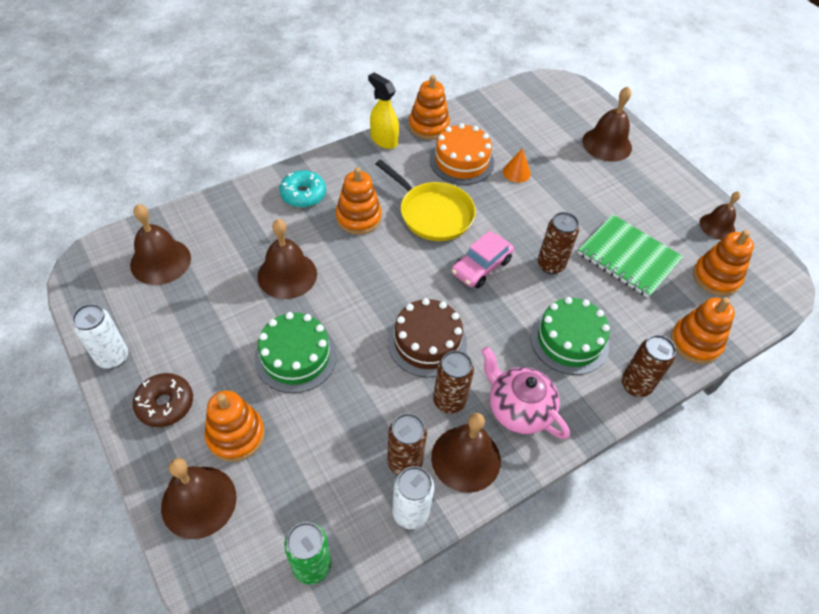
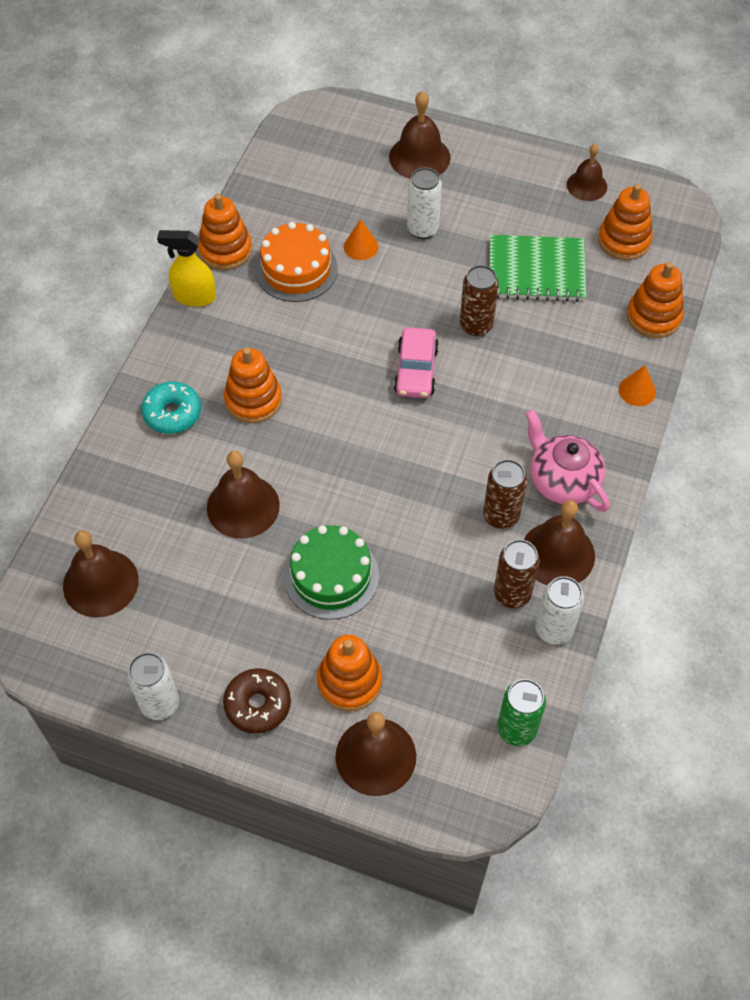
camera: 35 degrees left, 5 degrees up
yellow pan [376,160,476,241] -> none
brown cake [388,298,467,377] -> none
pink teapot [481,346,570,439] -> pink teapot turned 45 degrees clockwise [526,410,610,512]
green cake [530,297,610,375] -> none
brown can [622,335,676,397] -> orange cone [619,365,656,406]
none -> white can [407,167,442,239]

